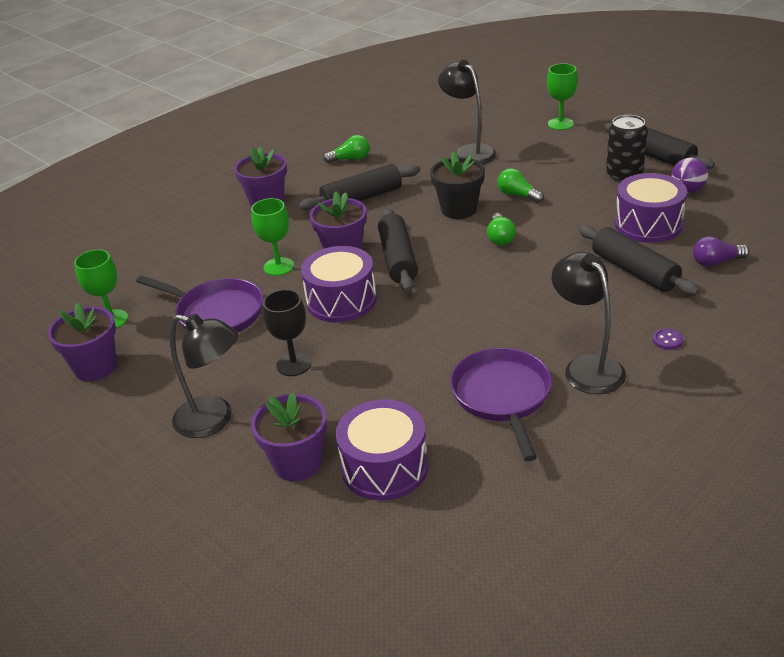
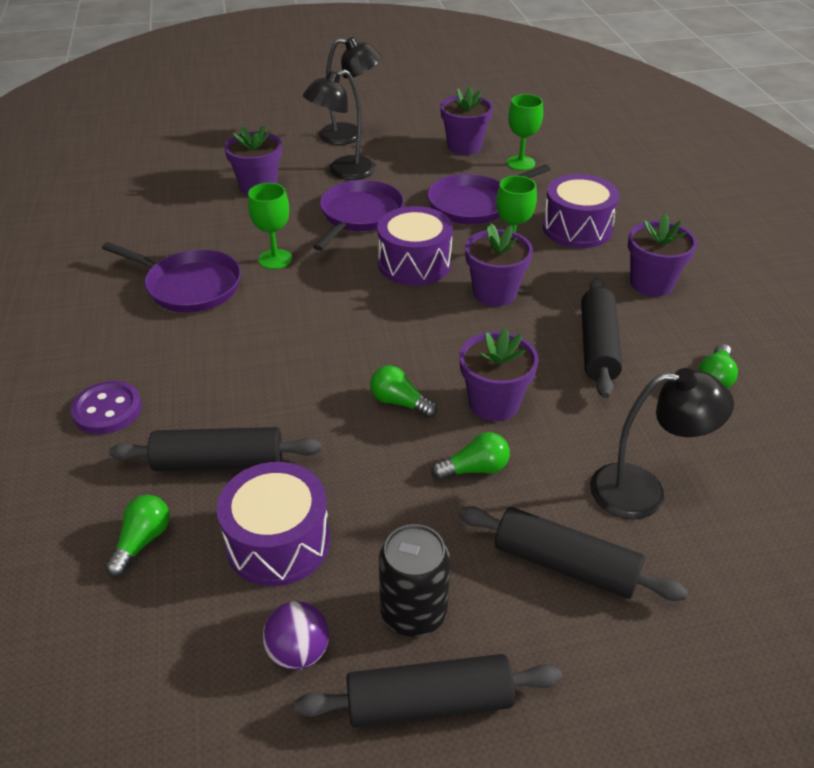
camera: 120 degrees right, 5 degrees up
black goblet [263,289,311,376] -> purple pan [313,180,404,251]
purple drum [336,399,428,501] -> purple drum moved to [543,174,619,248]
black rolling pin [378,208,418,292] -> black rolling pin moved to [459,506,688,601]
black flower pot [430,151,485,219] -> purple flower pot [460,328,539,421]
green goblet [547,63,578,130] -> green goblet moved to [248,183,292,269]
black lamp [552,252,626,394] -> black lamp moved to [319,37,382,145]
purple button [653,328,683,350] -> purple button [71,381,142,434], size x1.99
purple light bulb [693,236,749,267] -> green light bulb [105,495,170,577]

